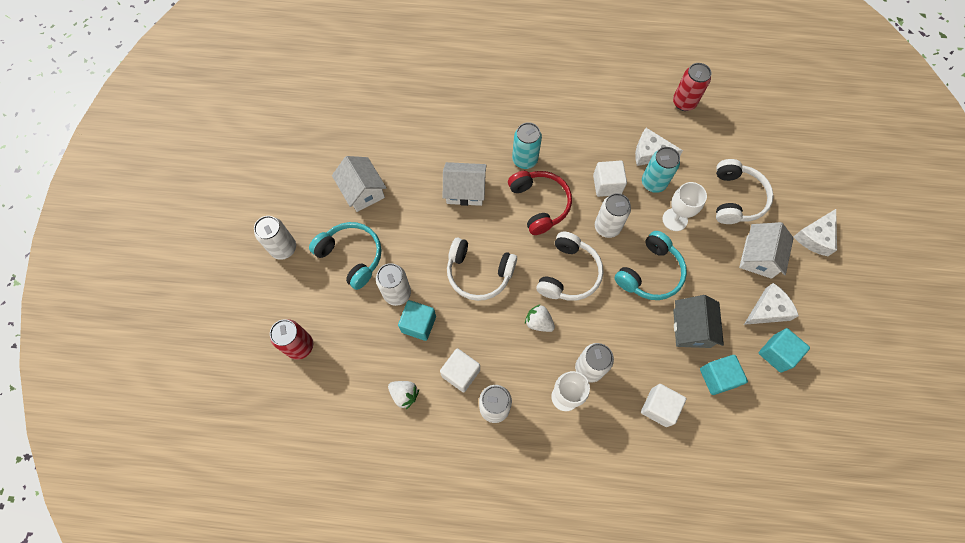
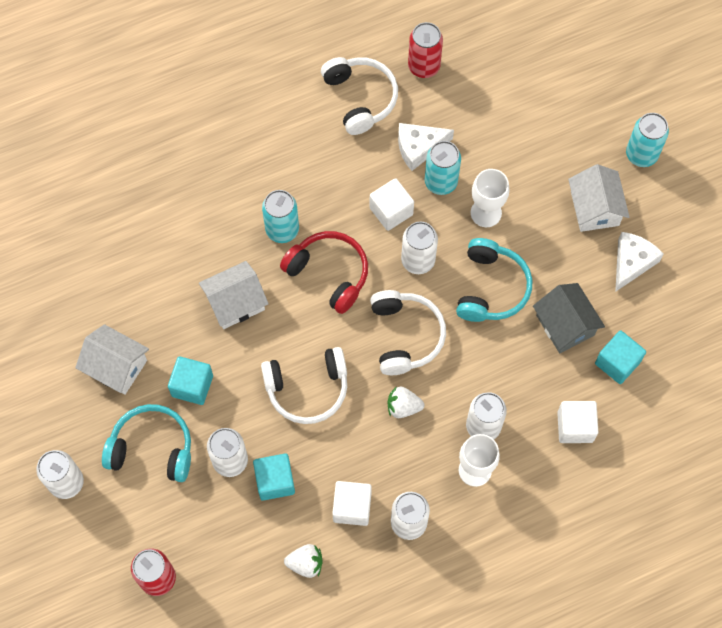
camera: 30 degrees left, 0 degrees up
white headphones [716,159,774,224] -> white headphones moved to [321,57,398,135]
turquoise cube [759,328,810,373] -> turquoise cube moved to [168,356,213,405]
white cheese [793,209,837,256] -> turquoise can [626,113,669,167]

